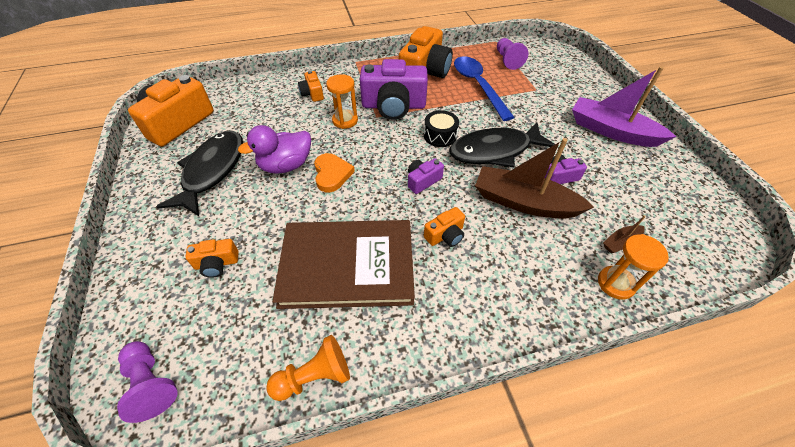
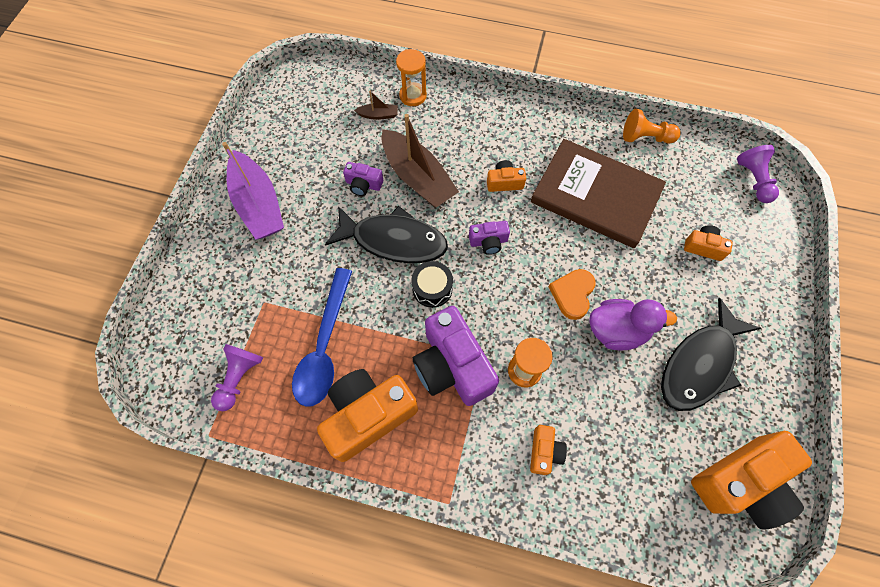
camera: 150 degrees left, 15 degrees up
purple camera [360,59,428,120] -> purple camera turned 150 degrees counterclockwise [412,306,499,406]

